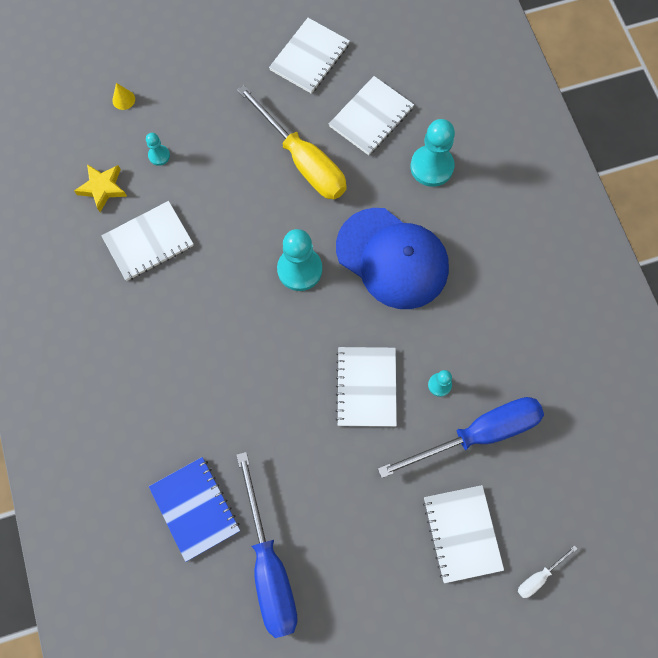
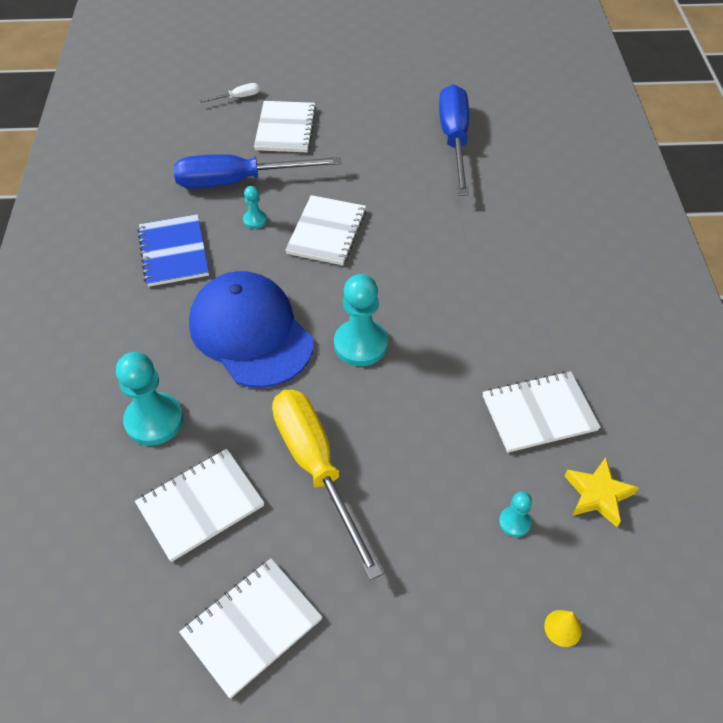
camera: 165 degrees left, 20 degrees down
blue notebook [149,457,240,562] -> blue notebook moved to [137,214,209,287]

